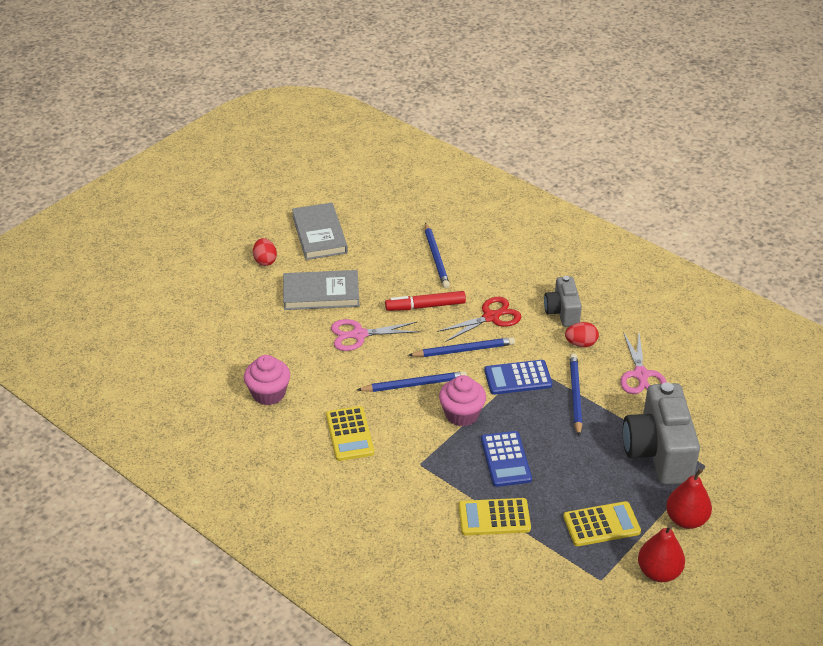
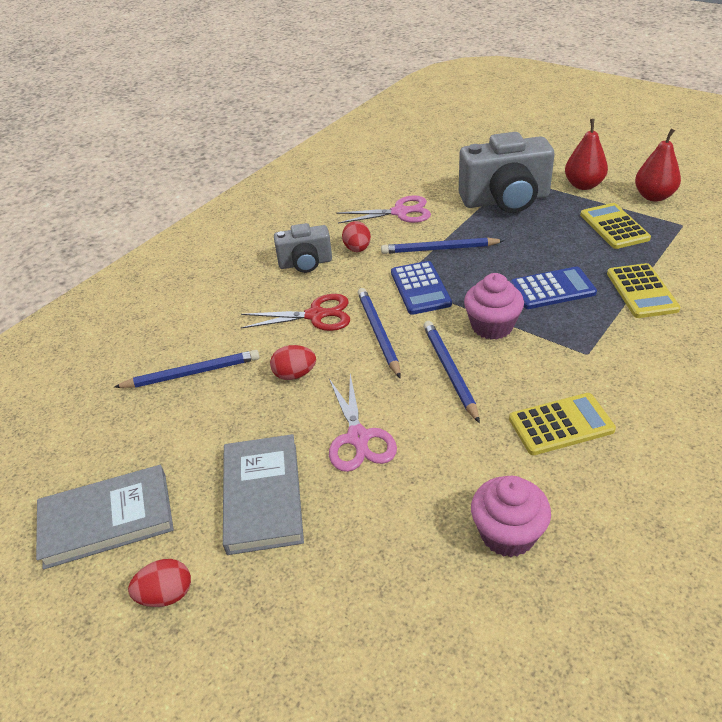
camera: 90 degrees left, 0 degrees up
red marker [385,291,466,311] -> red egg [270,345,316,380]
red scissors [437,297,521,342] -> red scissors turned 120 degrees clockwise [241,294,350,331]

